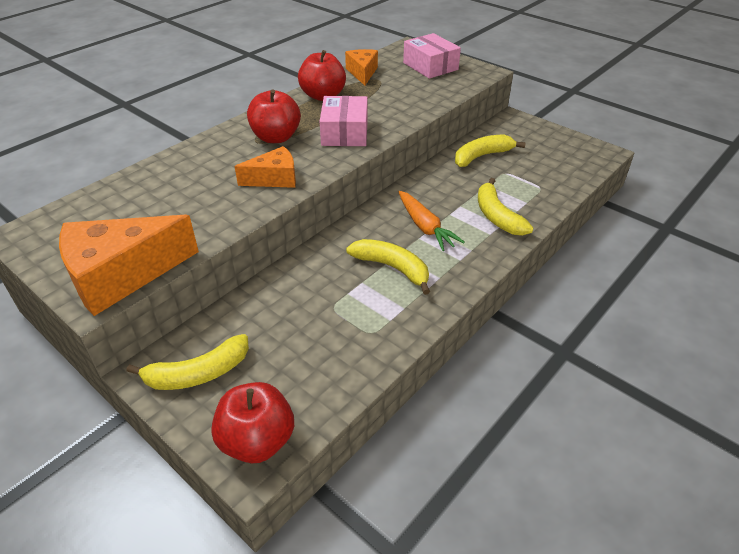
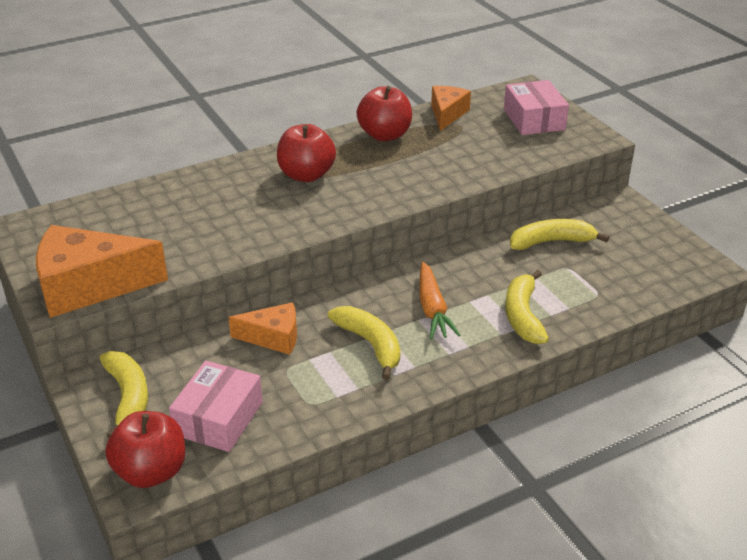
camera: 20 degrees right, 5 degrees down
yellow banana [126,334,249,390] -> yellow banana turned 105 degrees counterclockwise [100,351,148,438]
orange cheese [234,146,296,188] -> orange cheese moved to [228,302,297,355]
pink box [320,96,368,146] -> pink box moved to [169,361,263,452]

